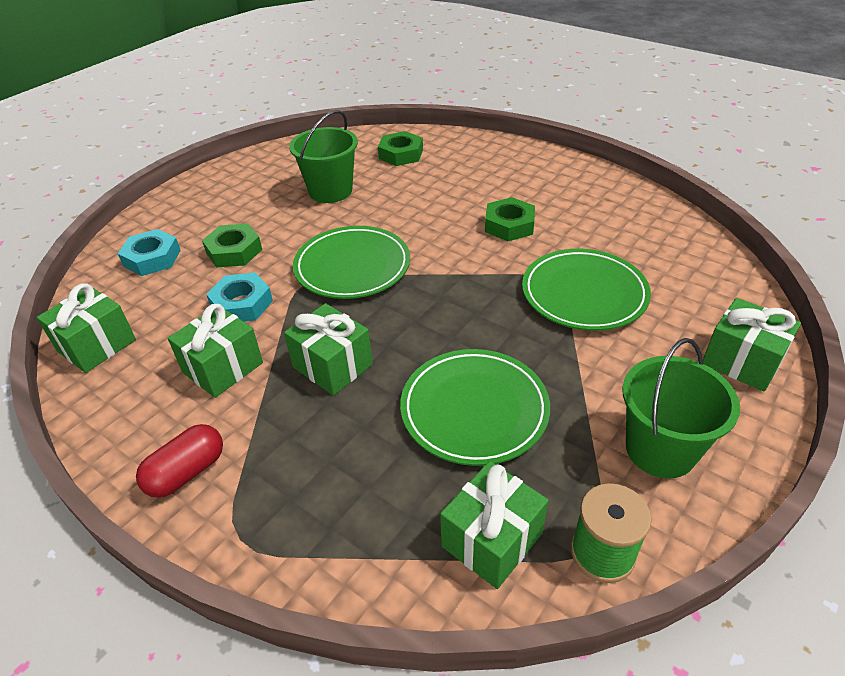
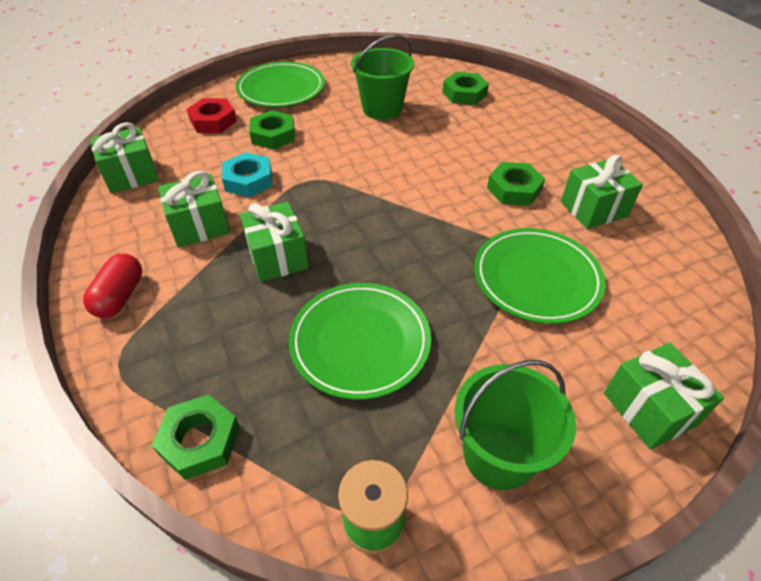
camera: 25 degrees right, 5 degrees up
turquoise nut [118,229,181,276] -> red nut [187,98,237,133]
red capsule [136,424,223,498] -> red capsule turned 60 degrees counterclockwise [83,254,142,318]
green plate [293,226,410,299] -> green plate moved to [236,61,325,107]
green gift [440,461,549,589] -> green gift moved to [561,155,643,229]
none -> green nut [152,394,240,480]

